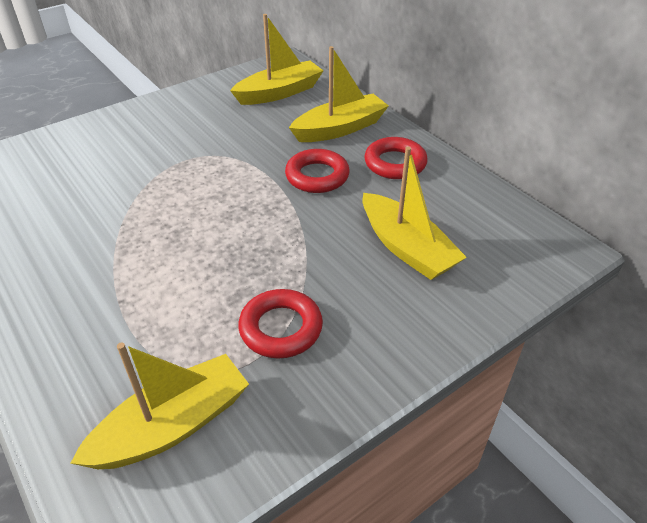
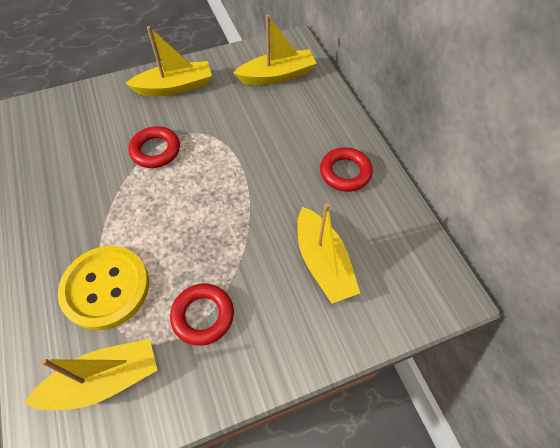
camera: 15 degrees right, 15 degrees up
red ring [285,149,350,193] -> red ring moved to [129,126,180,168]
yellow boat [289,46,389,142] -> yellow boat moved to [125,26,212,96]
none -> yellow button [58,246,149,330]

